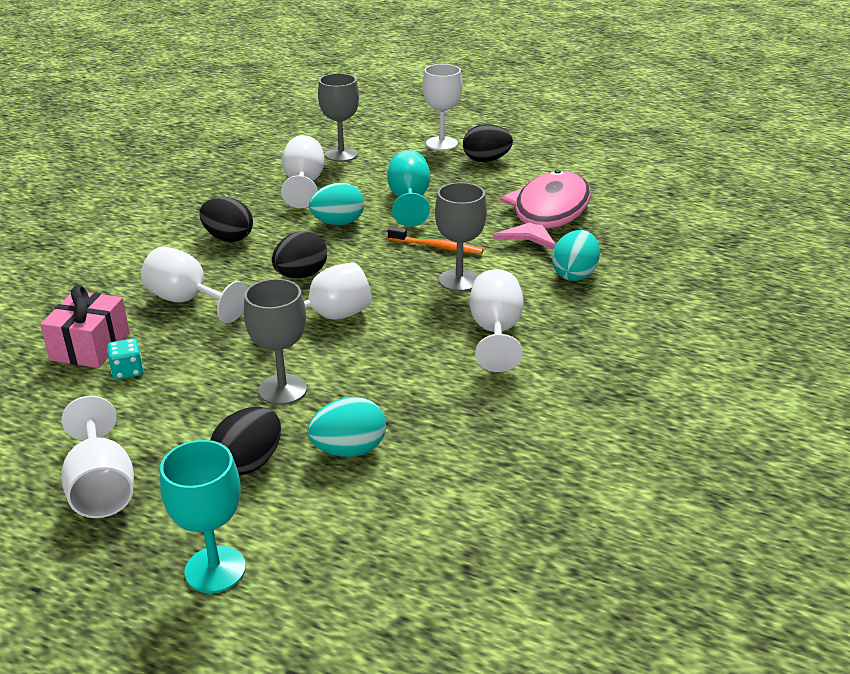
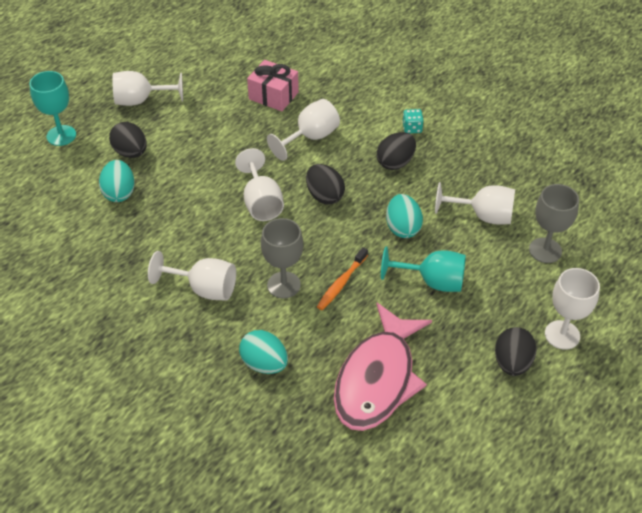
camera: 105 degrees right, 15 degrees up
turquoise dice [107,338,143,380] -> turquoise dice moved to [402,109,424,133]
grey goblet [244,279,307,405] -> none
pink fish [493,170,591,250] -> pink fish turned 75 degrees clockwise [334,303,432,431]

